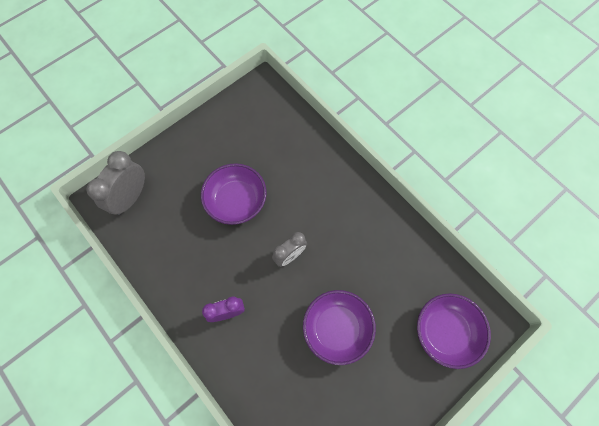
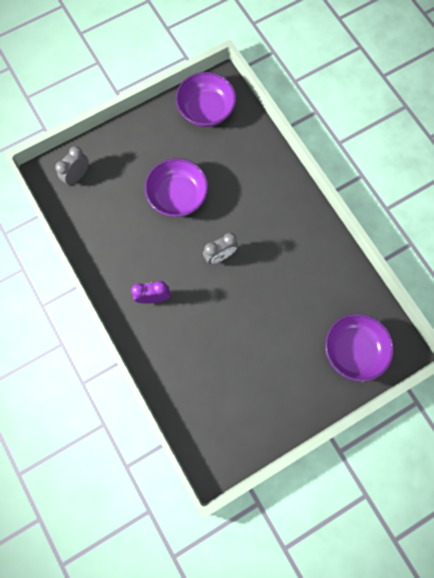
camera: 10 degrees right, 5 degrees up
grey clock [87,151,145,215] -> grey clock [55,146,89,186], size x0.65
purple bowl [303,290,376,365] -> purple bowl moved to [176,72,236,127]

